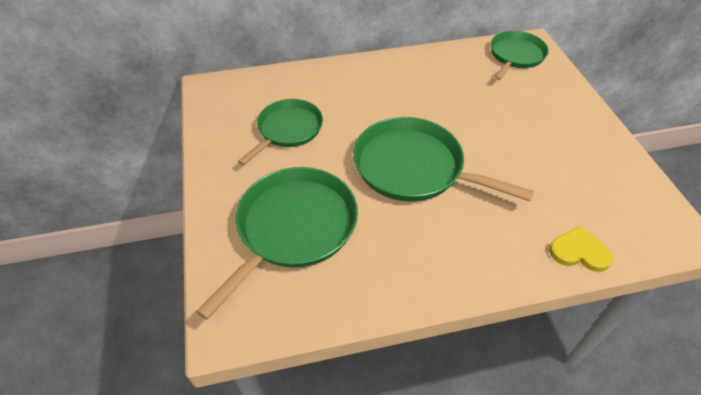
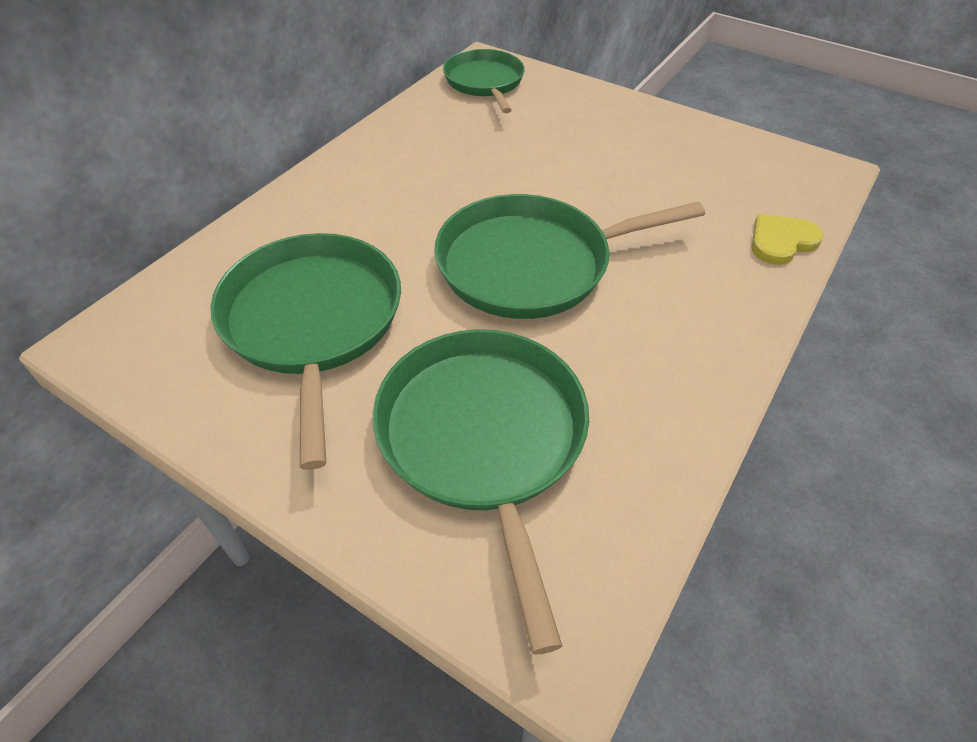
camera: 45 degrees left, 0 degrees up
green pan [238,99,323,165] -> green pan [210,233,401,470], size x1.55

